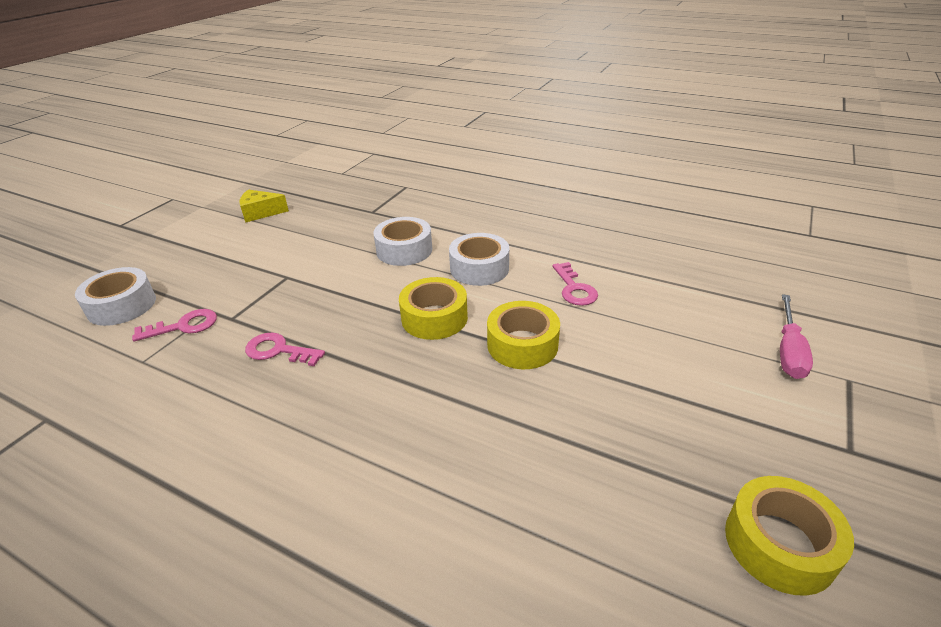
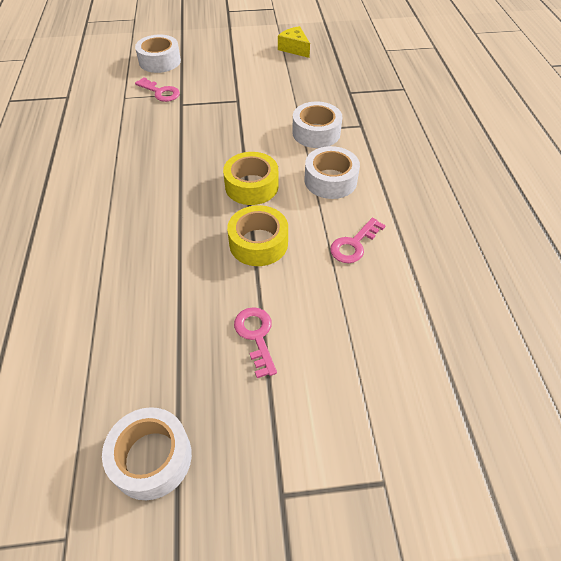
camera: 55 degrees right, 15 degrees up
pink key [245,332,325,366] -> pink key moved to [234,307,277,378]
yellow tape [725,476,854,596] -> white tape [102,407,192,500]
pink screwdriver [780,294,813,379] -> none

